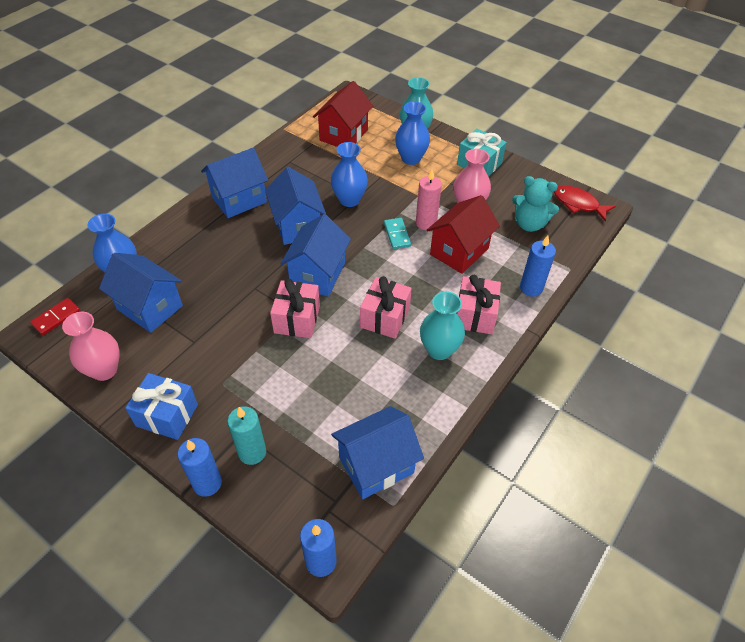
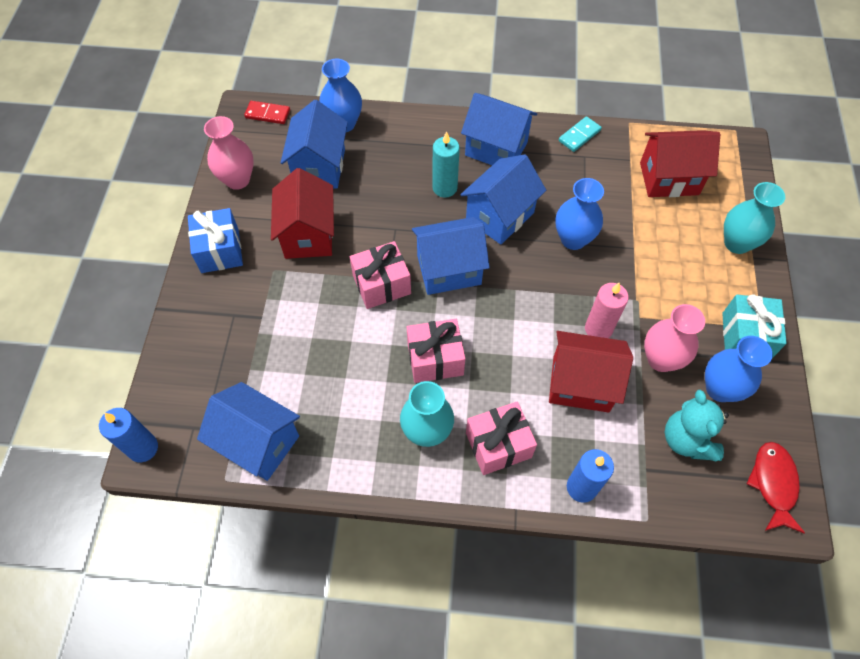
camera: 60 degrees right, 10 degrees up
blue candle [177,438,222,496] -> none
turquoise candle [227,406,266,465] -> turquoise candle moved to [432,131,460,198]
turquoise domino [384,218,411,249] -> turquoise domino moved to [559,116,602,152]
blue vase [395,102,430,165] -> blue vase moved to [705,336,773,402]
none -> red house [271,168,334,259]

